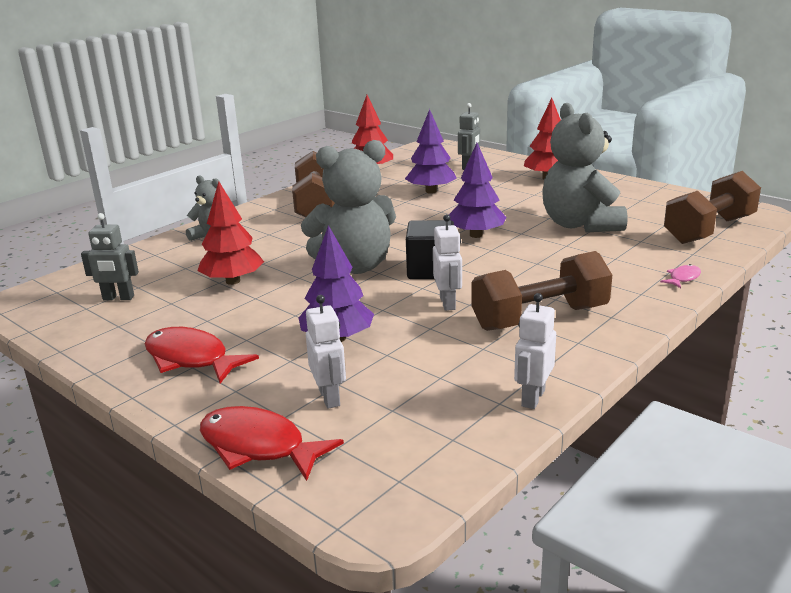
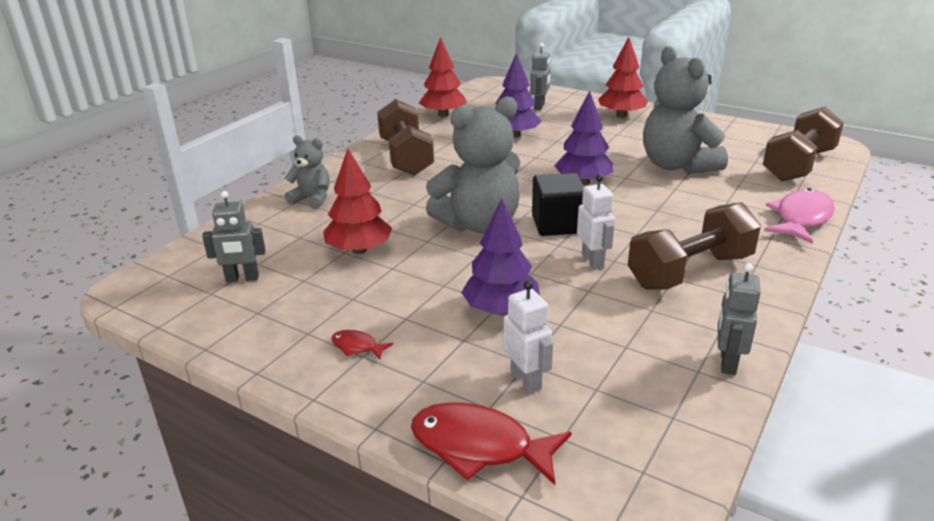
camera: 10 degrees left, 5 degrees up
red fish [145,327,259,383] -> red fish [331,330,393,360], size x0.47
white robot [514,293,556,409] -> grey robot [718,263,761,375]
pink fish [660,264,701,288] -> pink fish [764,188,835,244], size x2.12

